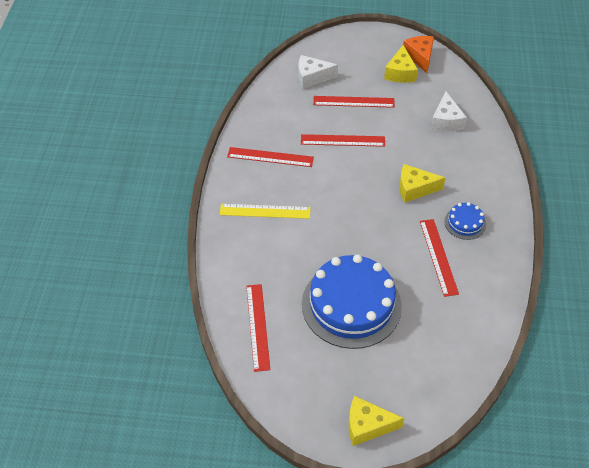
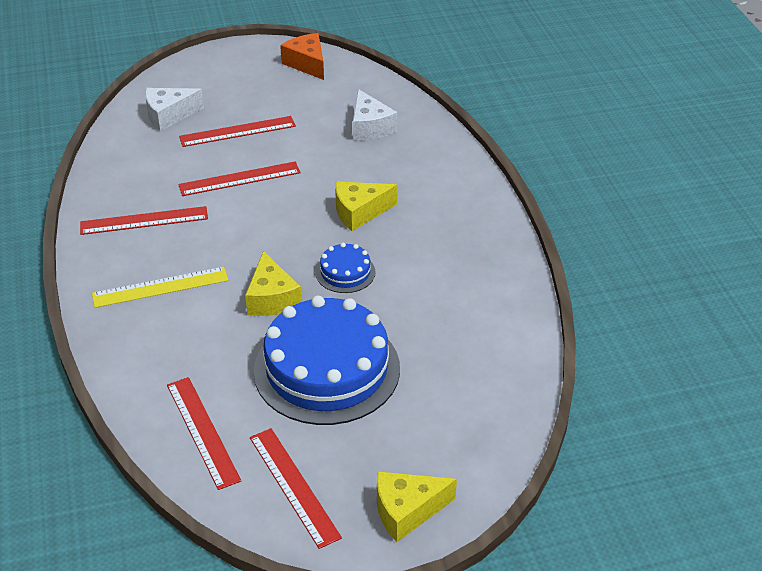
camera: 20 degrees left, 10 degrees down
yellow cheese [384,45,418,83] -> yellow cheese moved to [245,251,302,316]
red ruler [420,219,459,297] -> red ruler moved to [250,428,342,549]
blue cake [444,202,486,240] -> blue cake moved to [316,243,376,293]

